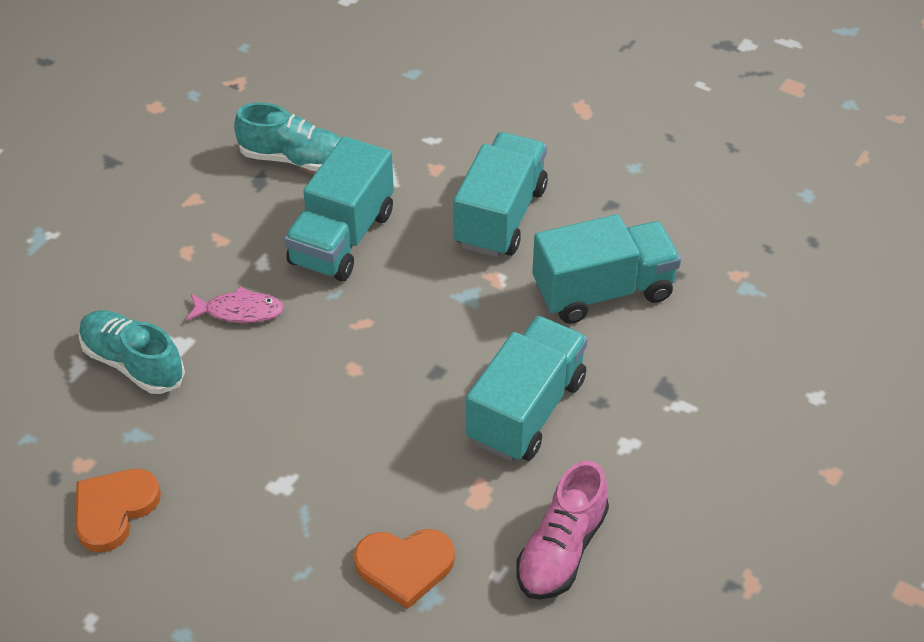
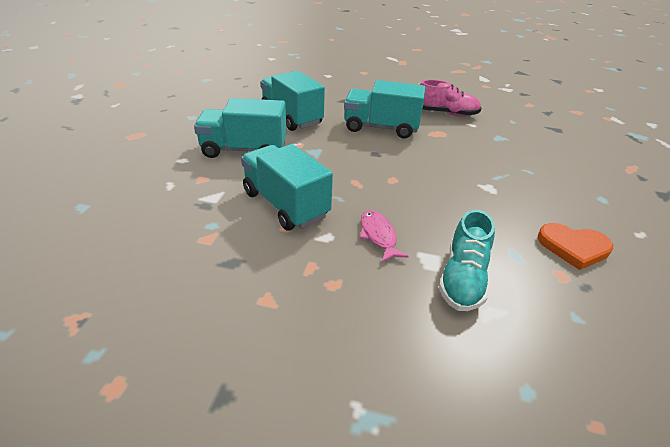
camera: 110 degrees left, 10 degrees down
turquoise shoe [234,102,341,171] -> none
turquoise truck [284,136,394,281] -> turquoise truck turned 135 degrees counterclockwise [241,144,333,230]
orange heart [354,529,455,609] -> none

